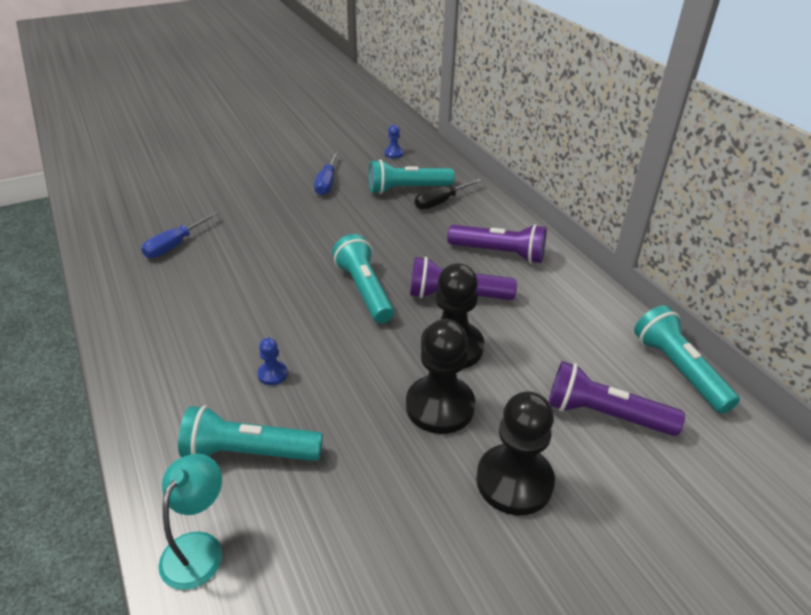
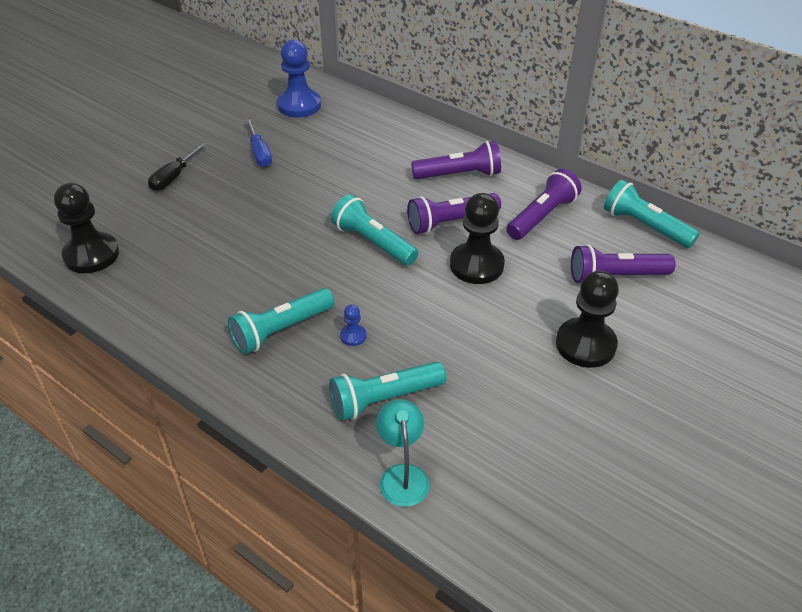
camera: 25 degrees left, 5 degrees up
blue screwdriver [141,212,219,258] -> none
turquoise flashlight [369,159,455,194] -> turquoise flashlight moved to [228,288,334,354]
blue pawn [384,125,403,158] -> blue pawn [277,40,321,118], size x2.24
black pawn [406,319,476,434] -> black pawn moved to [54,183,119,273]
black screwdriver [415,178,482,209] -> black screwdriver moved to [148,142,207,191]
none -> purple flashlight [506,168,582,240]

